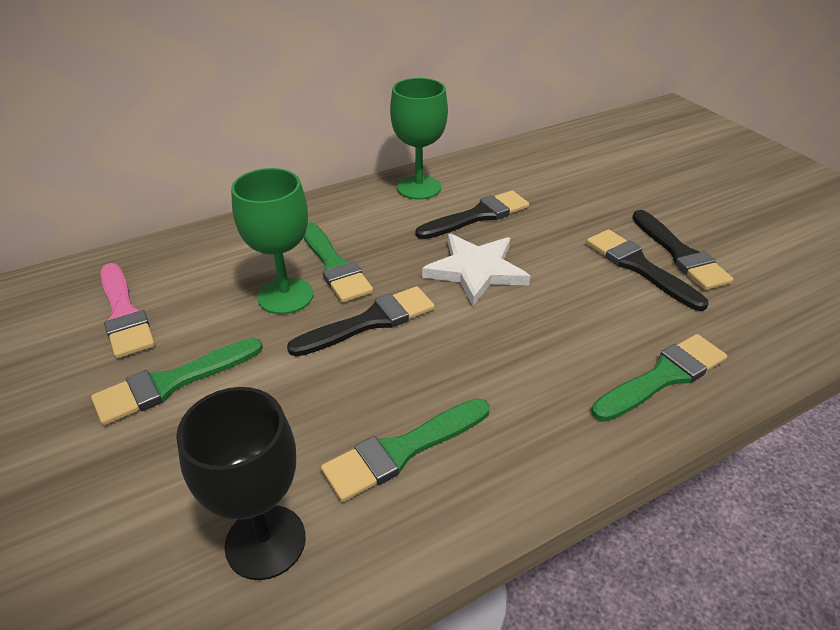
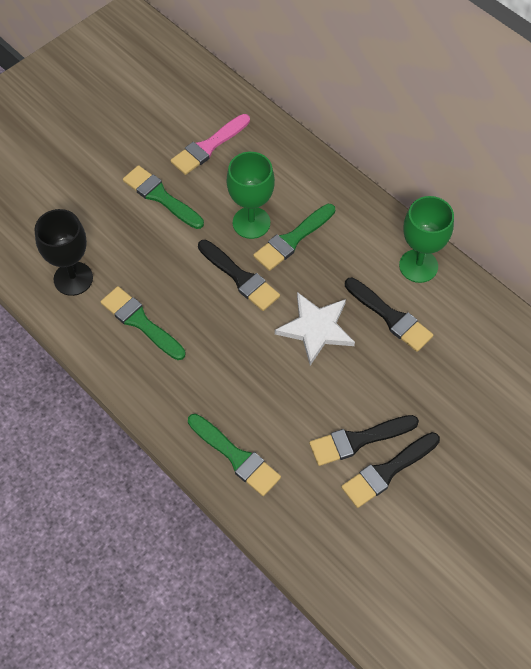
camera: 75 degrees right, 20 degrees up
black brush [586,229,708,311] -> black brush turned 150 degrees counterclockwise [309,415,419,466]

